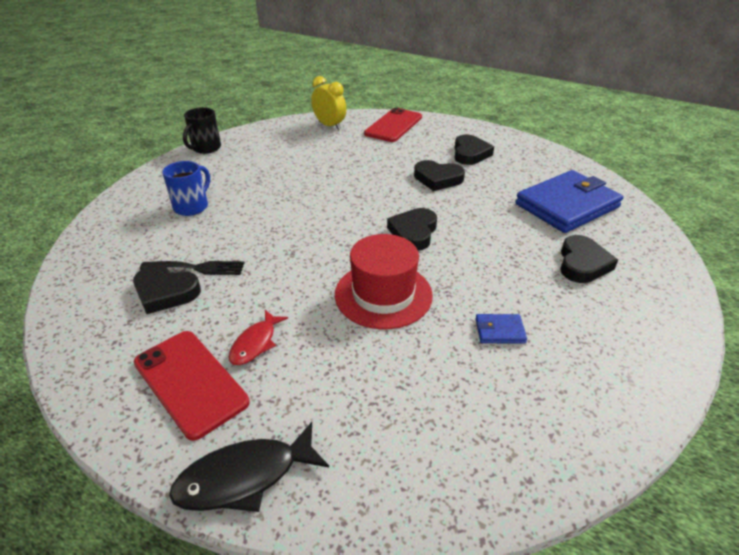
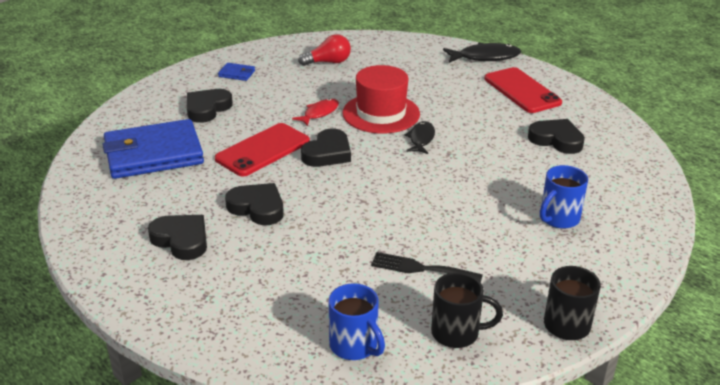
camera: 165 degrees left, 5 degrees down
black fork [140,261,244,275] -> black fork moved to [371,252,483,283]
red fish [229,310,288,365] -> red fish moved to [292,99,339,126]
yellow clock [311,76,346,130] -> blue mug [328,283,385,360]
red phone [364,107,422,142] -> red phone moved to [215,123,310,177]
black heart [455,135,494,165] -> black heart turned 105 degrees clockwise [148,215,207,260]
blue wallet [475,314,527,344] -> blue wallet moved to [218,63,255,81]
none -> red light bulb [298,34,351,66]
none -> black fish [405,121,435,154]
none -> black mug [431,273,503,348]

